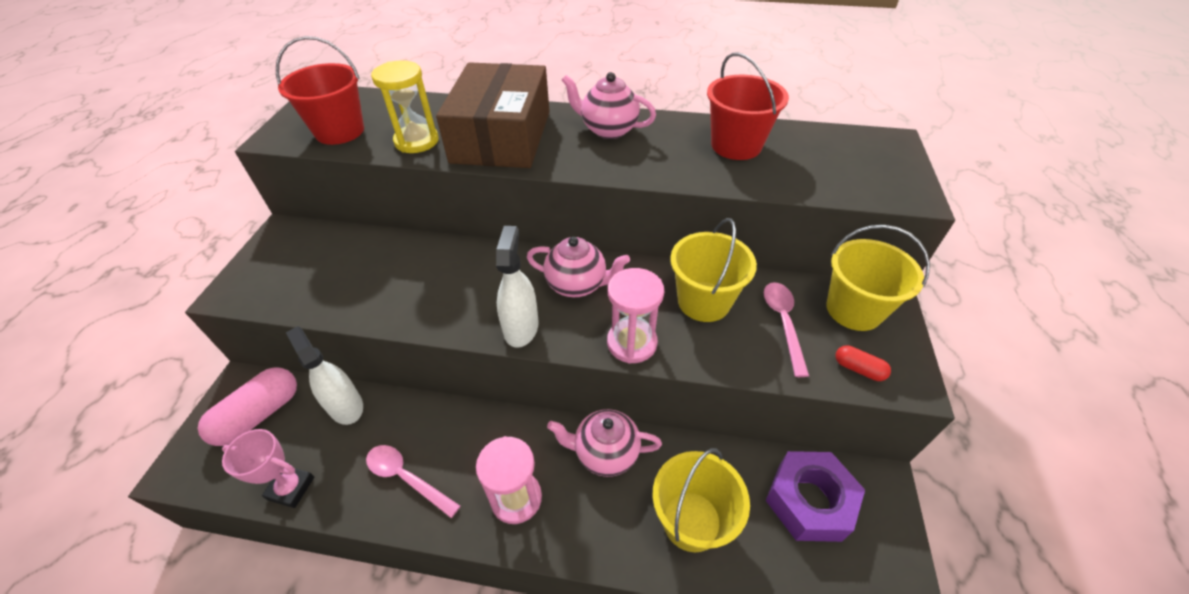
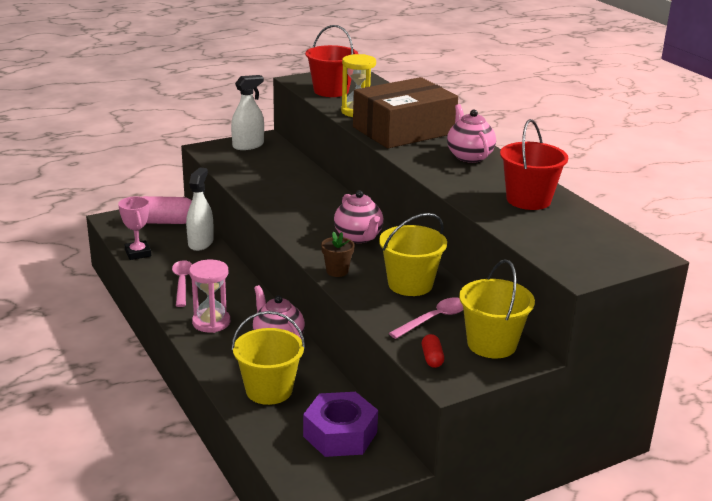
camera: 50 degrees right, 20 degrees down
white spray bottle [496,226,539,348] -> white spray bottle moved to [231,75,264,150]
pink hourglass [607,268,664,364] -> brown flower pot [321,231,355,277]

